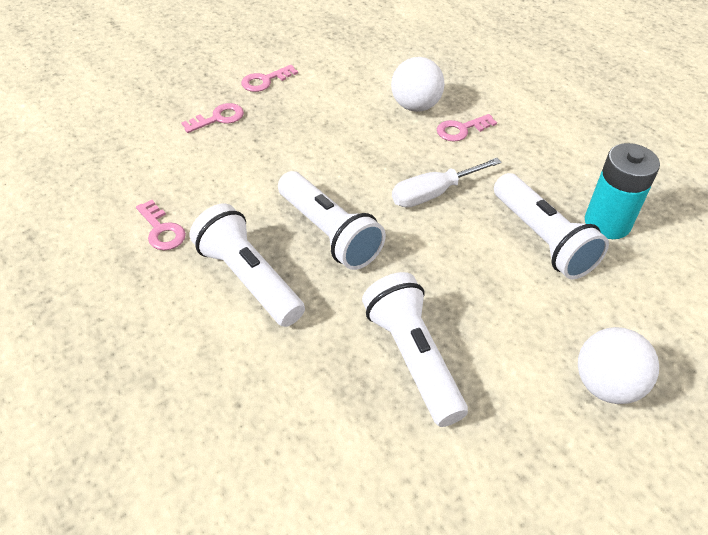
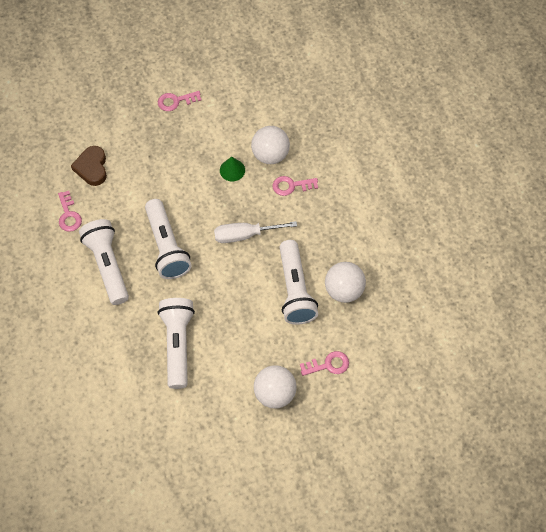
camera: 20 degrees right, 15 degrees up
pink key [181,103,244,133] -> pink key moved to [300,351,349,376]
turquoise battery [585,143,660,239] -> white ball [325,262,366,303]
none -> brown heart [71,146,107,186]
none -> green cone [220,157,245,181]

